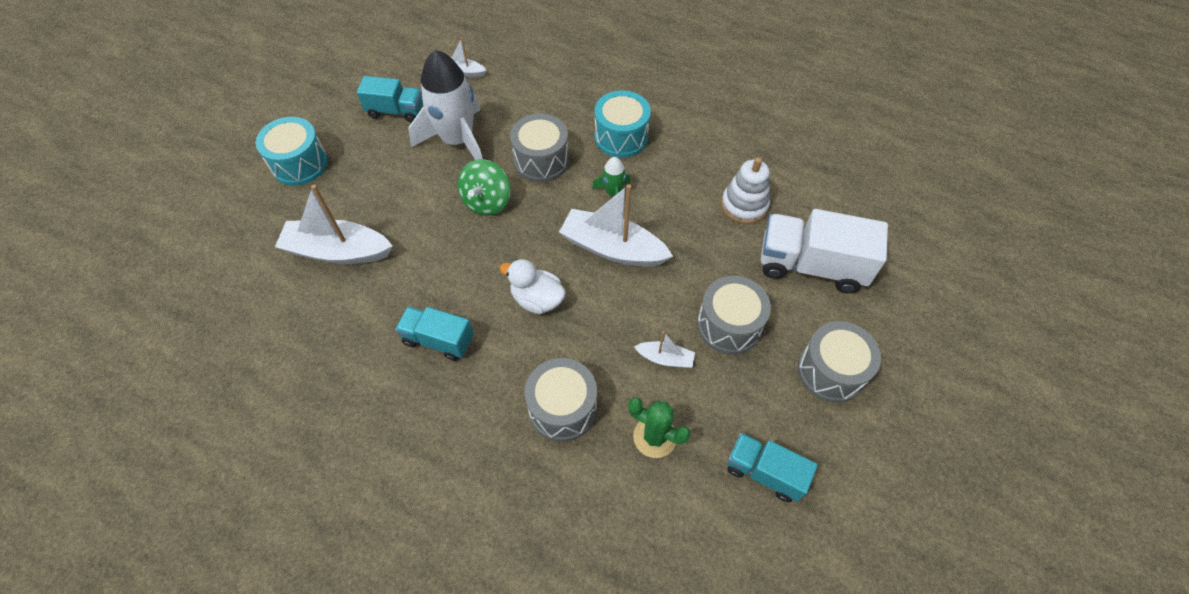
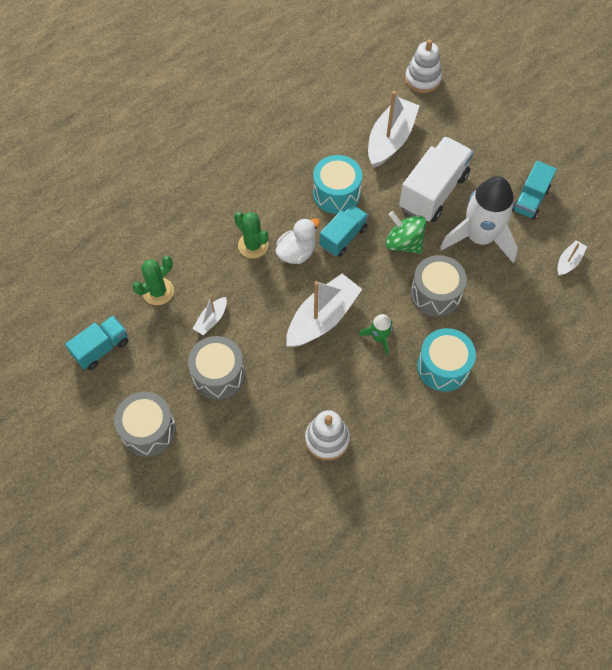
camera: 110 degrees right, 5 degrees up
turquoise drum [256,117,328,186] -> turquoise drum moved to [313,155,362,214]
turquoise truck [395,306,473,361] -> turquoise truck moved to [320,204,369,257]
grey drum [525,358,597,442] -> none
white truck [761,209,888,293] -> white truck moved to [399,136,474,222]
none -> green cactus [234,212,269,258]
none -> white stacking toy [405,39,442,93]

